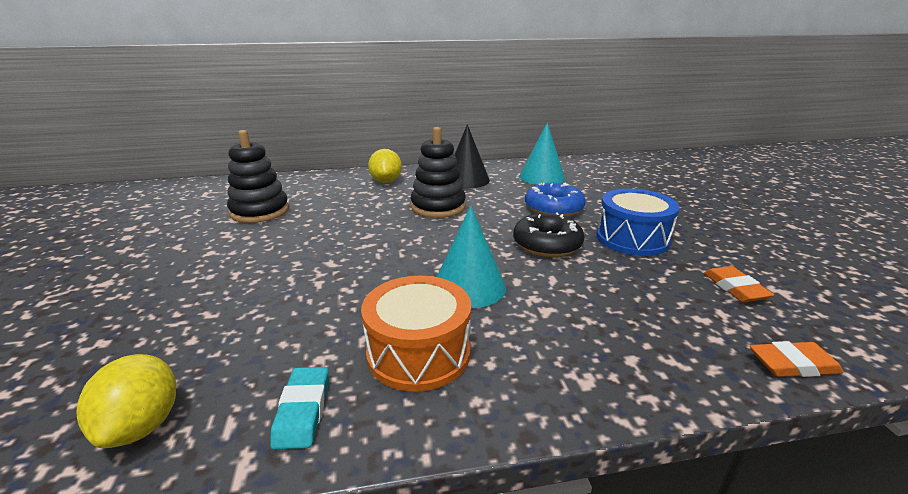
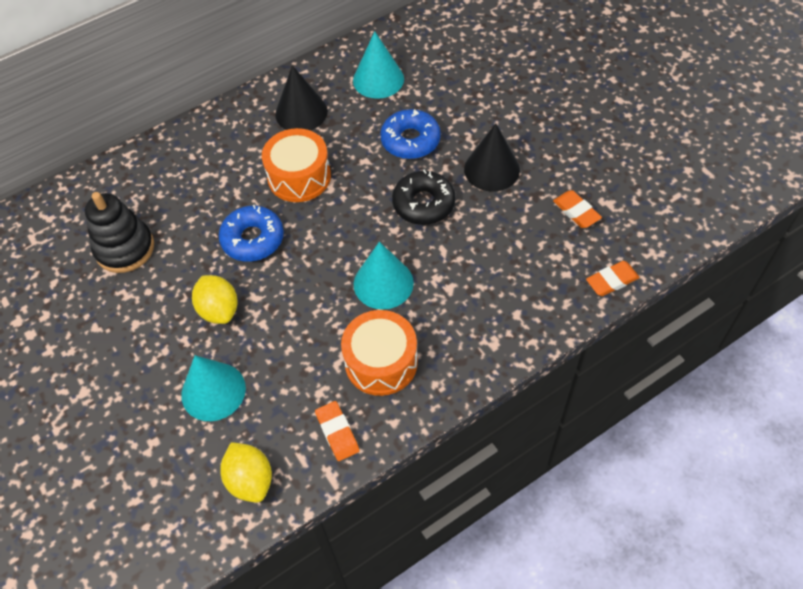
camera: 20 degrees left, 30 degrees up
turquoise eraser [270,367,329,449] -> orange eraser [315,401,359,461]
yellow lemon [368,149,402,183] -> yellow lemon moved to [192,275,238,324]
black stacking toy [411,127,466,218] -> orange drum [262,128,331,202]
blue drum [596,189,680,256] -> black cone [464,123,520,192]
none -> turquoise cone [181,355,246,421]
none -> blue donut [219,205,284,262]

